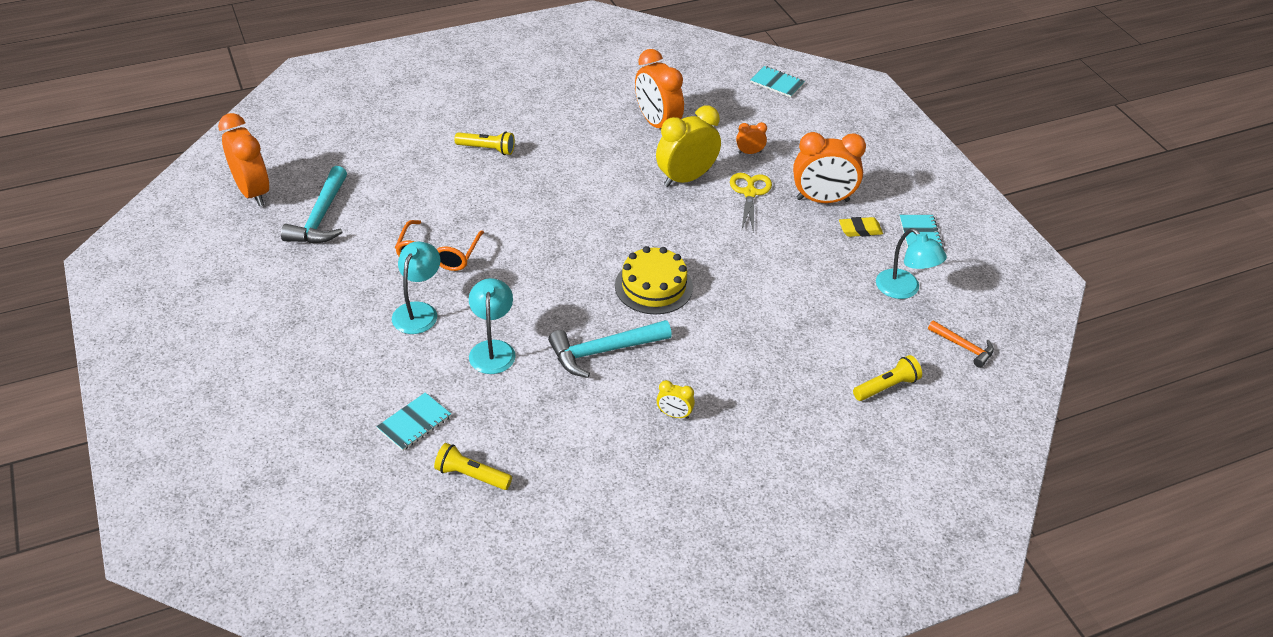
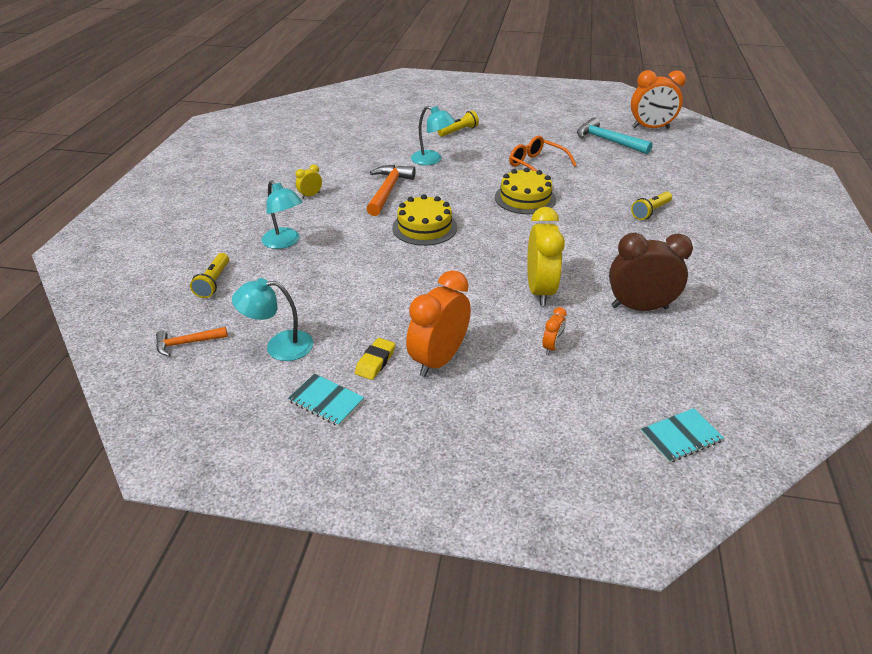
camera: 125 degrees right, 5 degrees down
turquoise notebook [376,392,451,451] -> none
turquoise lamp [392,242,440,334] -> turquoise lamp moved to [262,180,302,249]
yellow flashlight [434,443,512,490] -> yellow flashlight moved to [438,111,479,137]
turquoise hammer [548,320,672,378] -> orange hammer [367,165,416,216]
orange clock [635,49,684,128] -> brown clock [609,233,693,311]
yellow scissors [730,173,772,233] -> none
none -> yellow cake [495,168,556,214]

